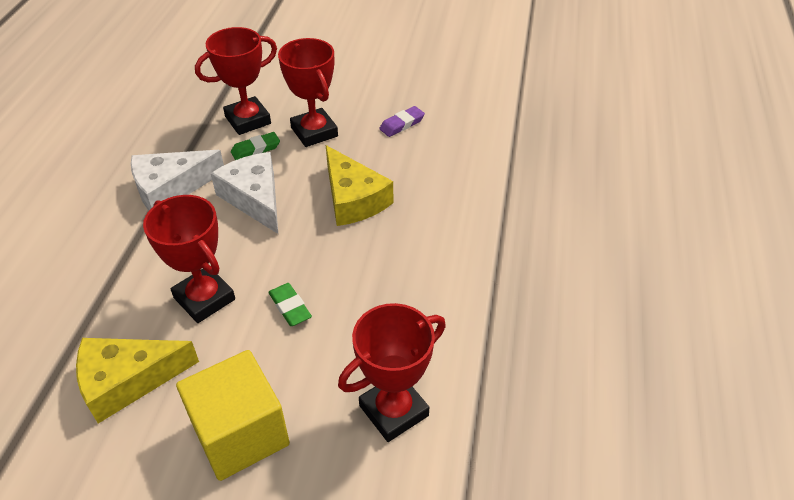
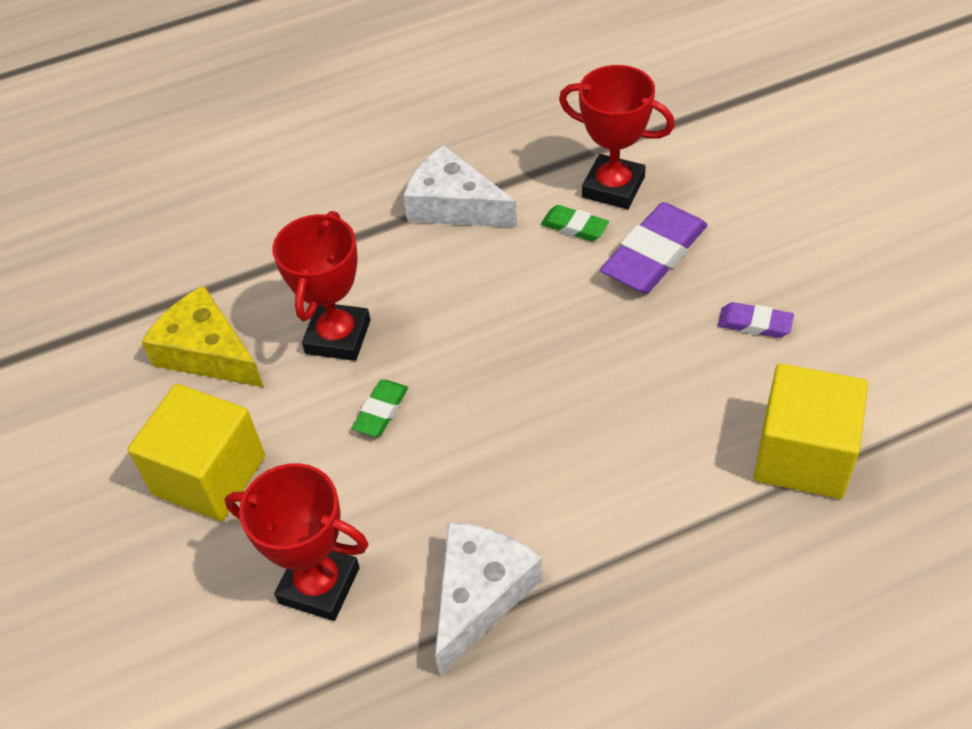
camera: 60 degrees right, 5 degrees up
white cheese [211,152,278,234] -> white cheese moved to [435,522,543,675]
red trophy [278,38,338,147] -> purple eraser [600,202,707,293]
yellow cheese [326,145,393,226] -> none
none -> yellow cube [754,363,868,499]

